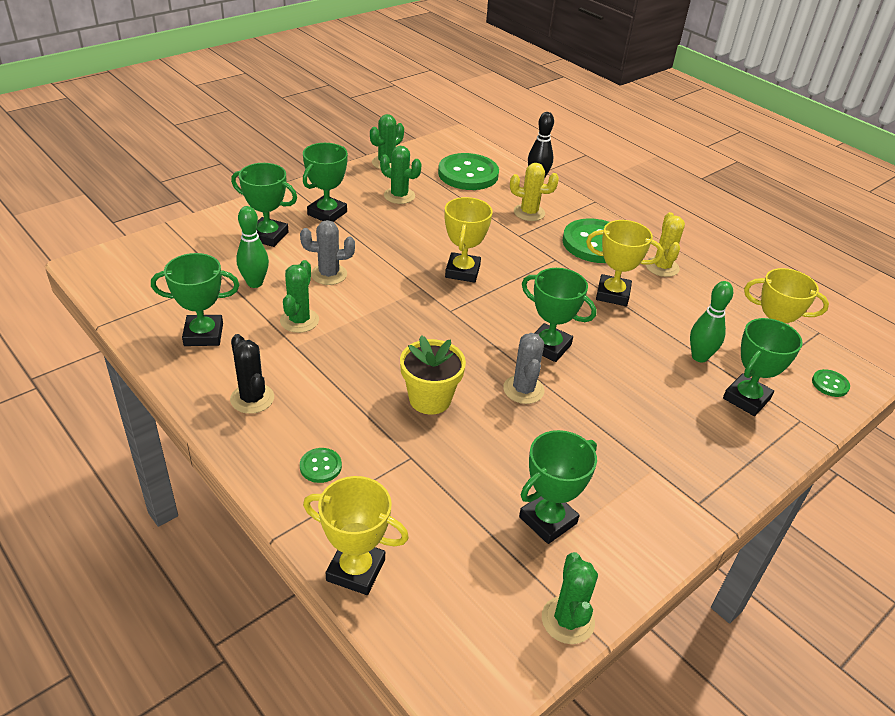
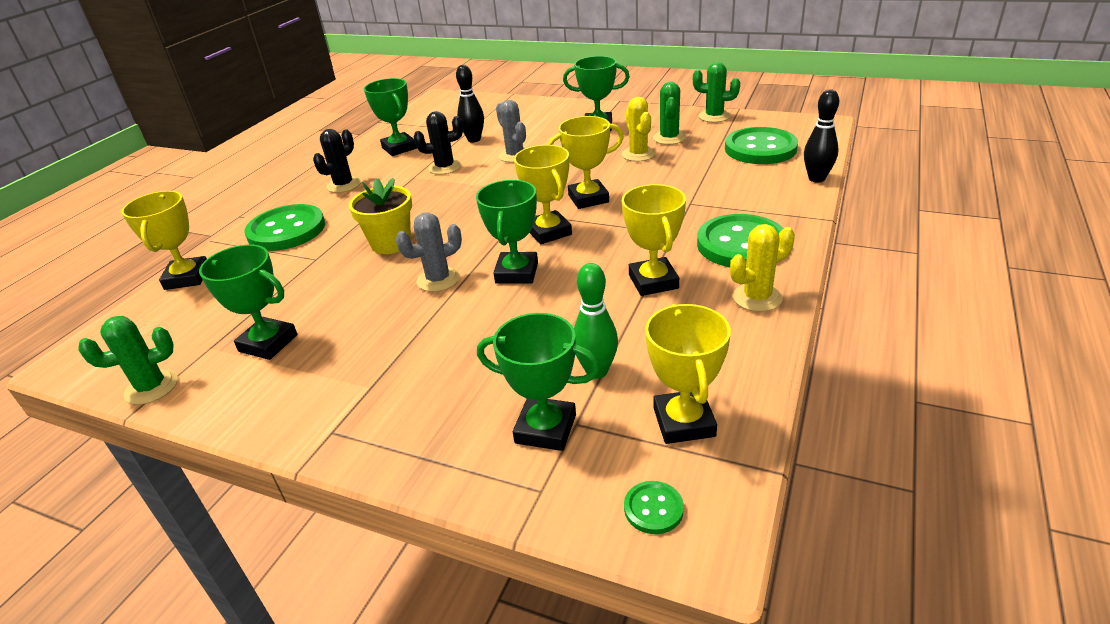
camera: 70 degrees right, 5 degrees down
green trophy [231,163,297,247] -> none
green bowling pin [236,206,269,288] -> black bowling pin [456,65,484,143]
green cactus [280,260,319,333] -> black cactus [414,111,463,175]
green button [300,448,342,483] -> green button [244,204,325,251], size x2.26
yellow cactus [510,163,559,221] -> yellow cactus moved to [622,97,656,162]
none -> yellow trophy [514,145,572,244]

